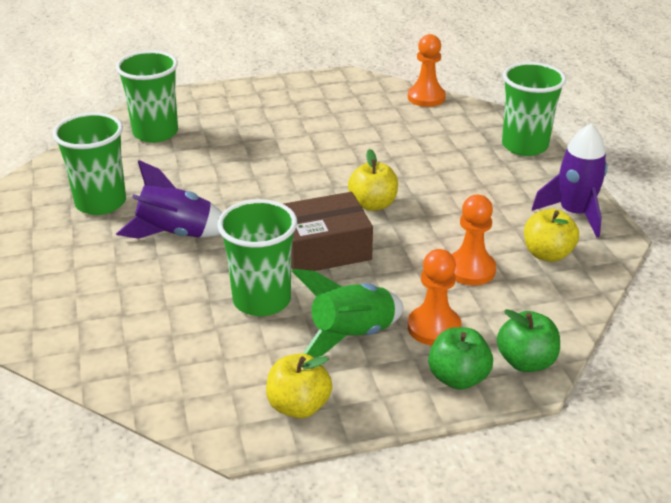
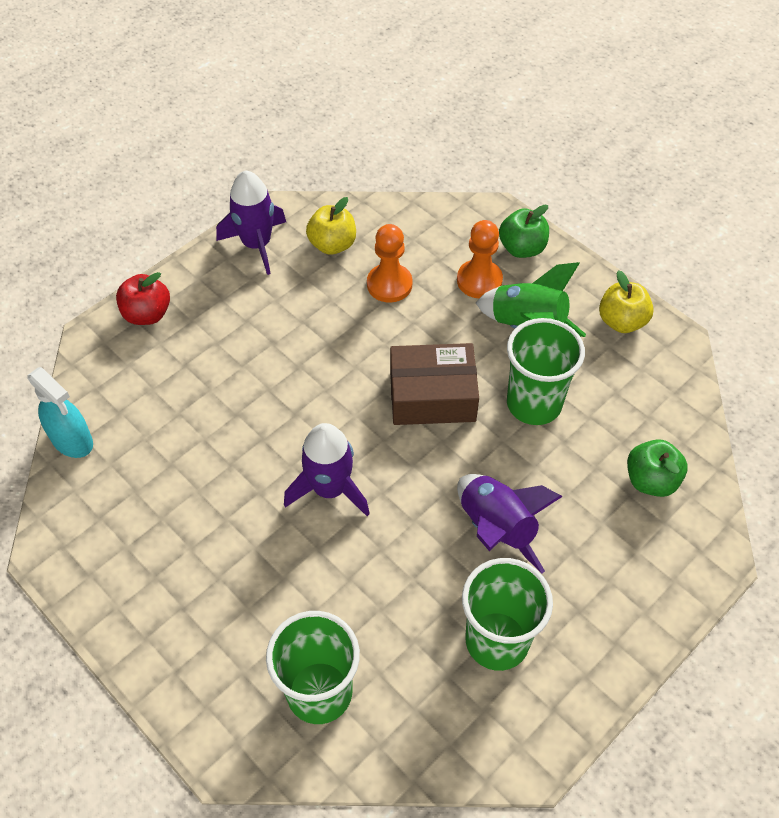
camera: 120 degrees left, 20 degrees up
brown box [284,192,373,271] -> brown box turned 45 degrees counterclockwise [390,343,479,425]
yellow apple [348,149,398,211] -> none
orange pawn [408,34,446,107] -> turquoise spray bottle [27,367,93,458]
green apple [497,309,560,372] -> green apple moved to [627,439,687,497]
green cup [502,62,566,156] -> red apple [116,272,170,325]
none -> purple rocket [284,423,370,516]

